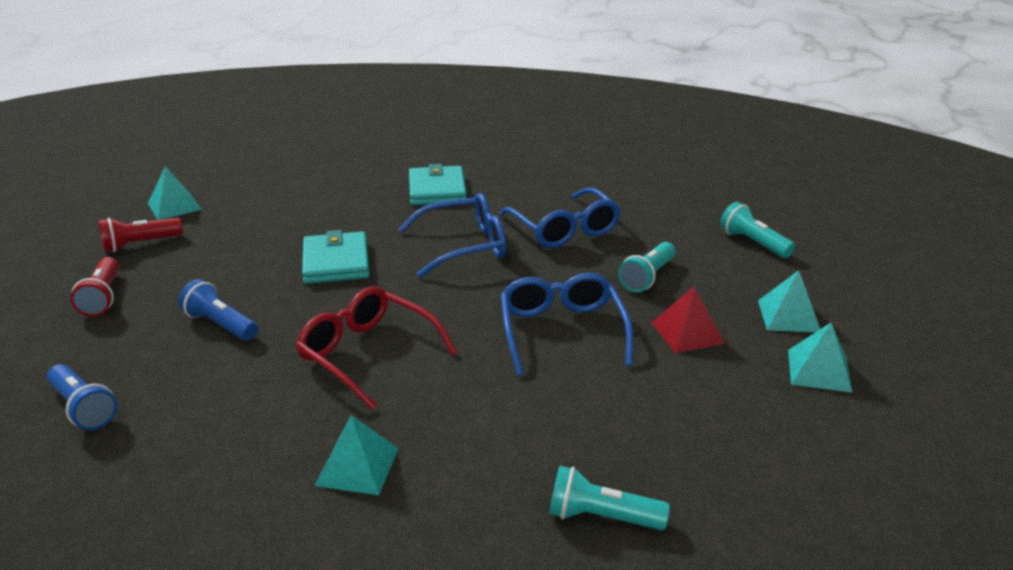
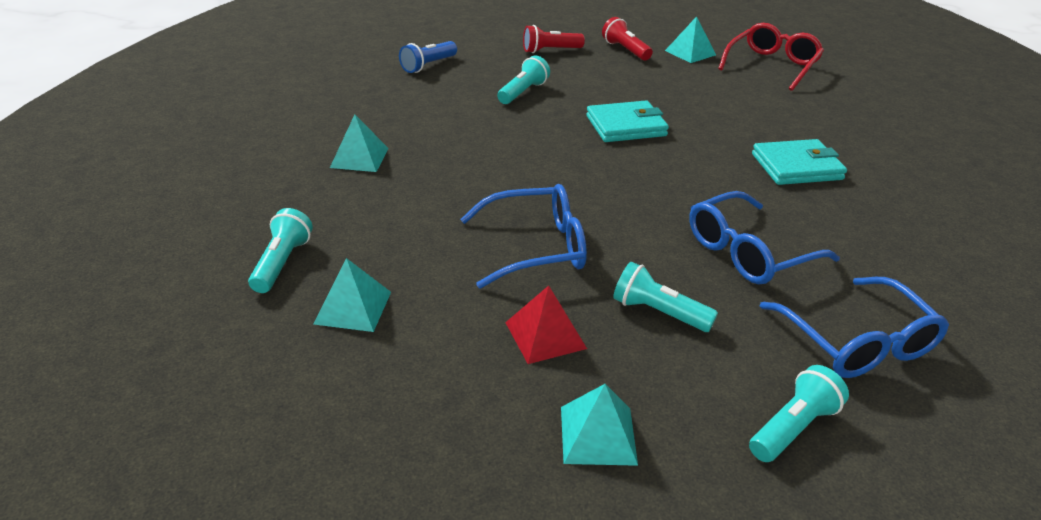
camera: 85 degrees right, 5 degrees up
blue flashlight [178,279,258,341] -> turquoise flashlight [497,55,550,104]
red glasses [296,286,457,410] -> red glasses moved to [718,23,824,91]
blue glasses [398,193,506,278] -> blue glasses moved to [760,277,949,378]
turquoise pyramid [788,323,852,393] -> turquoise pyramid moved to [313,258,391,332]

